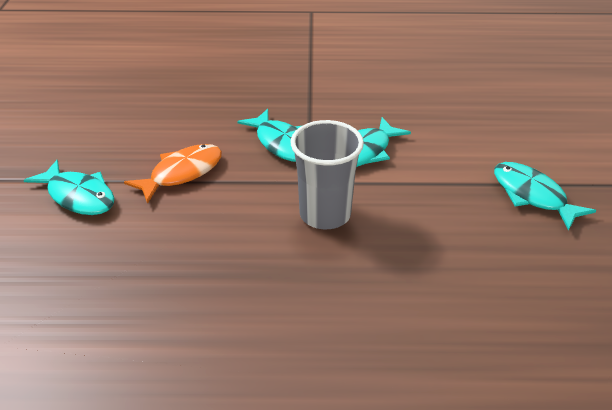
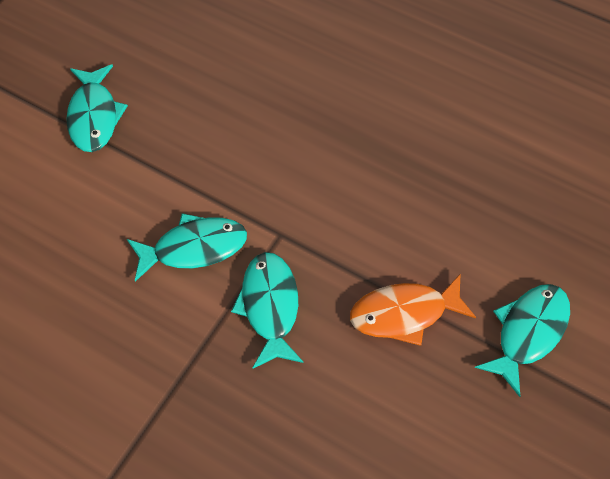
camera: 150 degrees left, 20 degrees up
turquoise fish [24,160,115,215] -> turquoise fish turned 60 degrees clockwise [475,284,570,397]
grey cup [291,120,364,229] -> none

